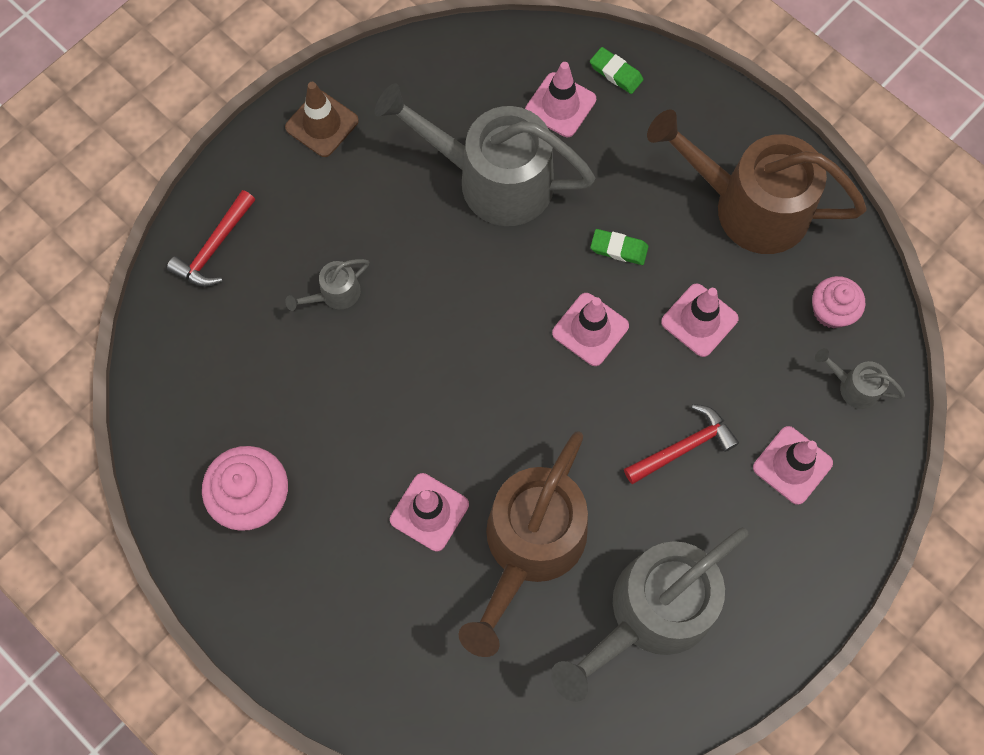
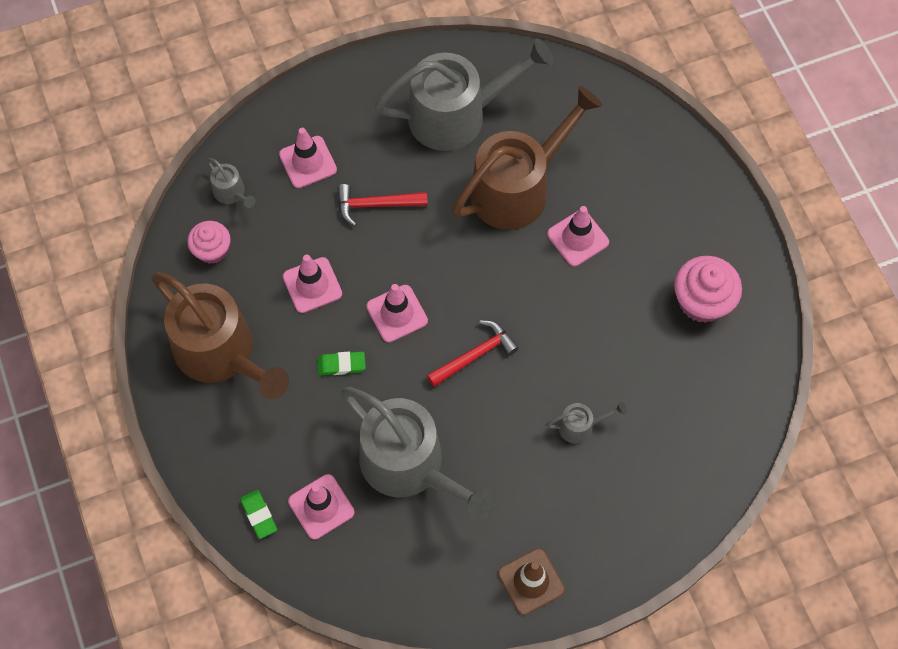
camera: 155 degrees left, 5 degrees down
red hammer [167,190,255,287] -> red hammer moved to [427,320,519,387]
green eraser [591,229,648,265] -> green eraser turned 45 degrees counterclockwise [317,351,366,375]

